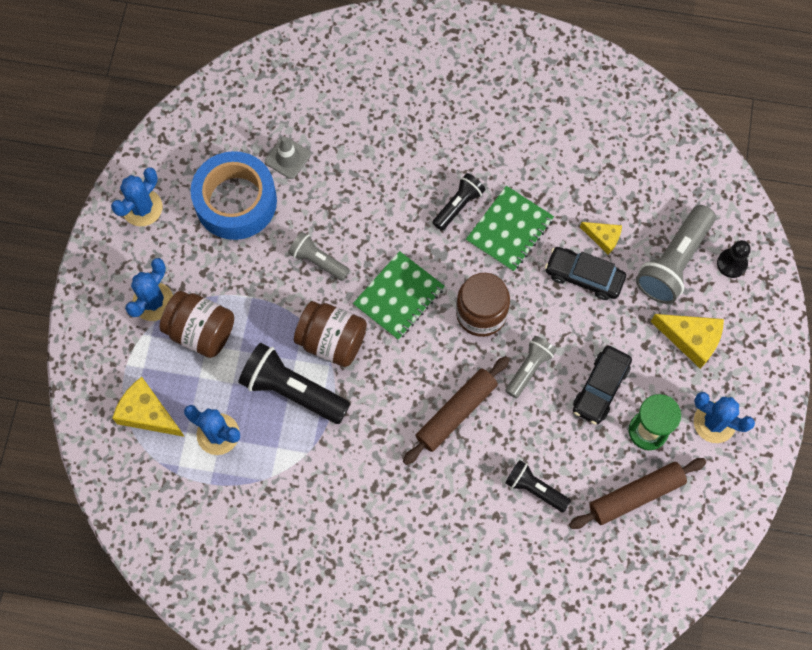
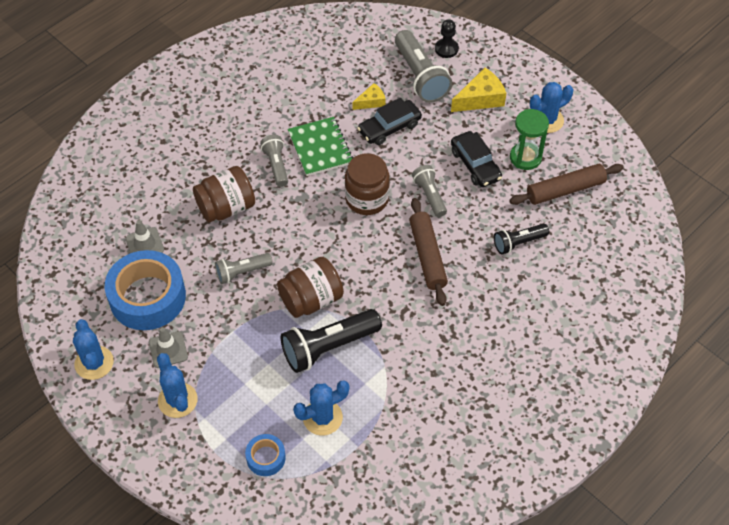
camera: 55 degrees left, 15 degrees down
yellow cheese [112,377,185,437] -> blue tape [245,434,286,476]
brown jar [159,291,234,358] -> brown jar moved to [193,166,255,223]
green notebook [353,251,445,340] -> none
black flashlight [433,173,486,231] -> grey flashlight [260,135,288,187]
brown rolling pin [569,458,706,529] -> brown rolling pin turned 60 degrees clockwise [509,164,624,205]
none -> grey traffic cone [149,327,188,368]

